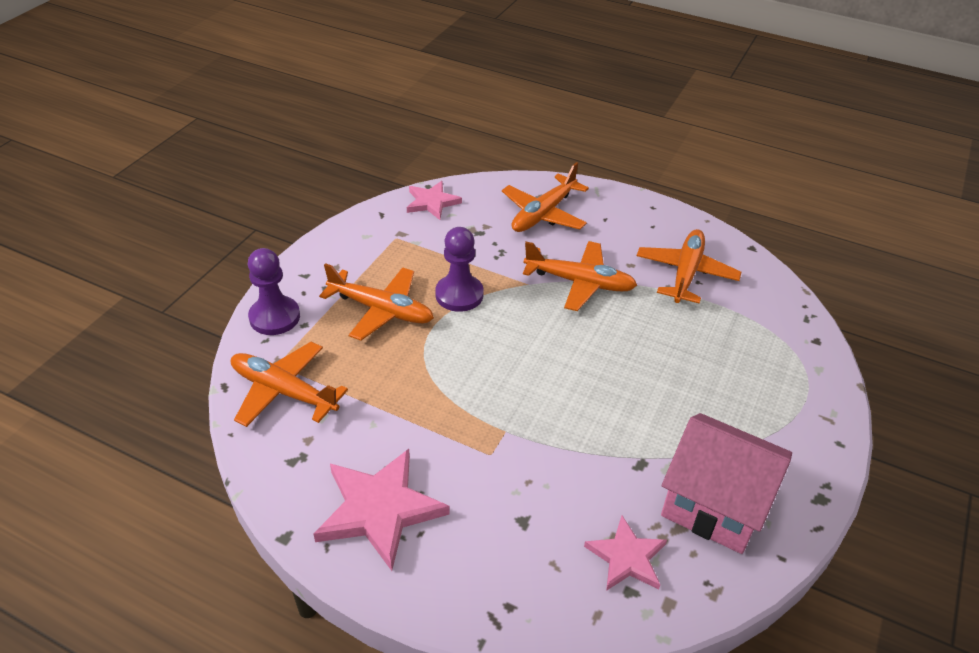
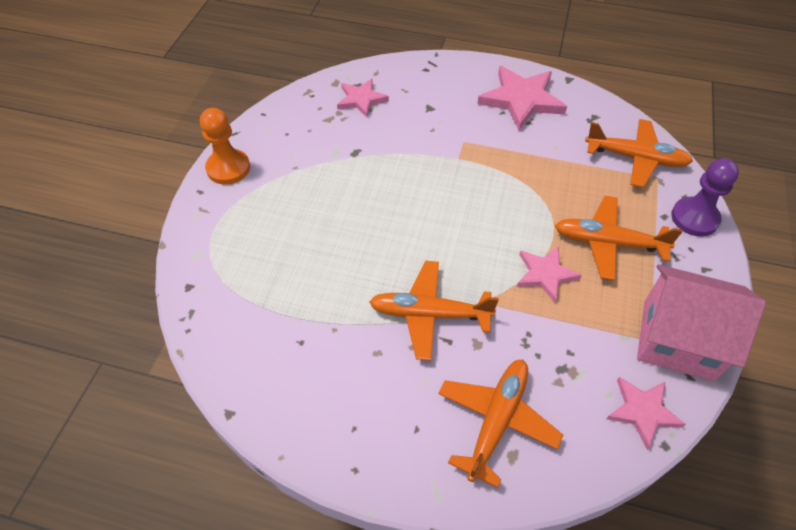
camera: 170 degrees right, 10 degrees up
purple pawn [435,227,484,312] -> pink star [517,246,582,302]
orange plane [637,229,741,304] -> none
pink house [661,413,792,554] -> pink house moved to [637,264,766,382]
none -> orange pawn [200,108,250,185]

